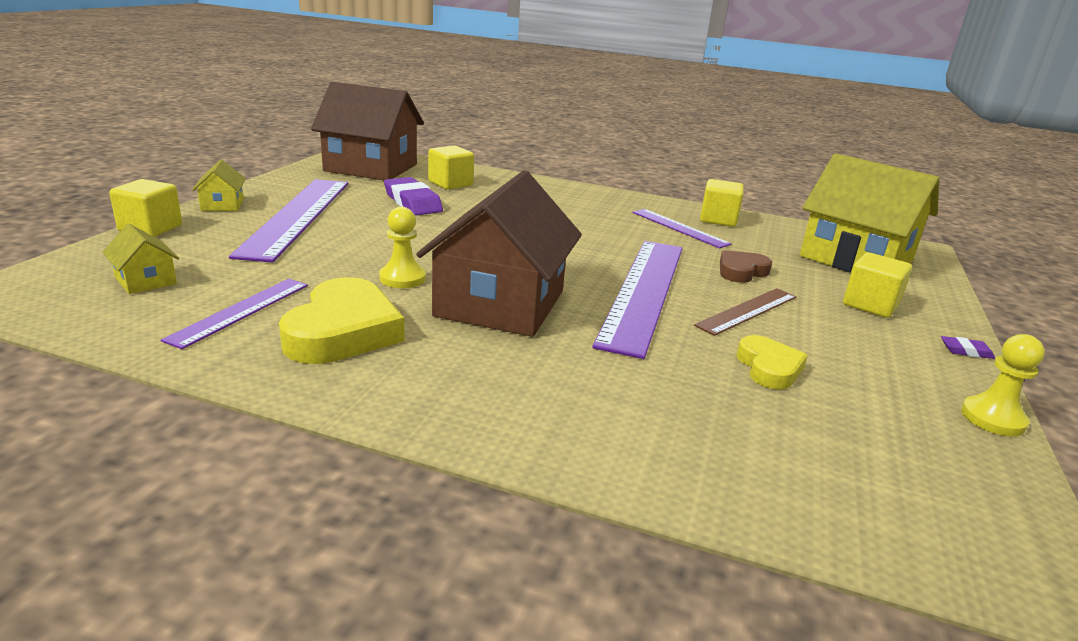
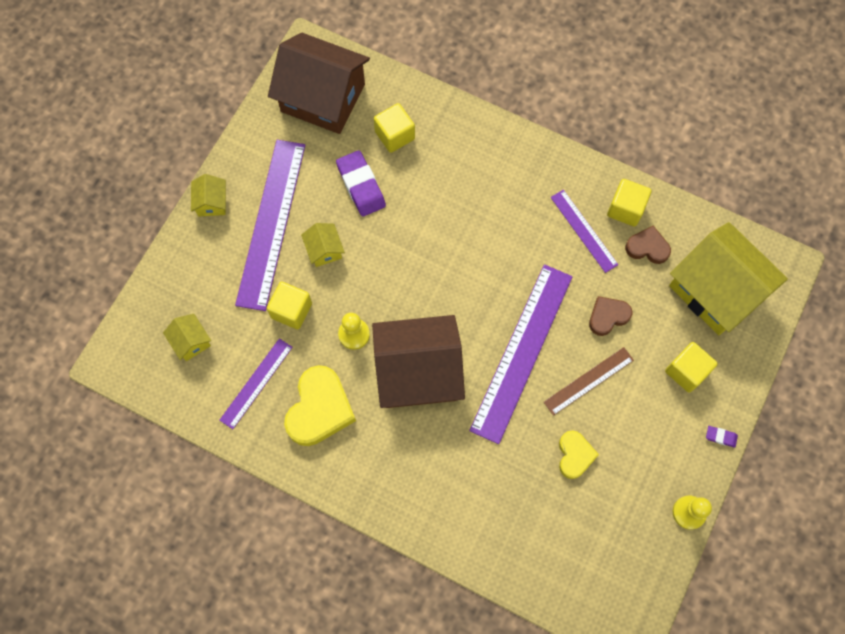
camera: 10 degrees right, 45 degrees up
yellow cube [109,179,182,237] -> yellow cube moved to [267,282,312,329]
brown house [416,170,582,337] -> brown house turned 60 degrees clockwise [372,315,465,408]
none -> yellow house [301,223,345,267]
none -> brown heart [625,226,671,264]

